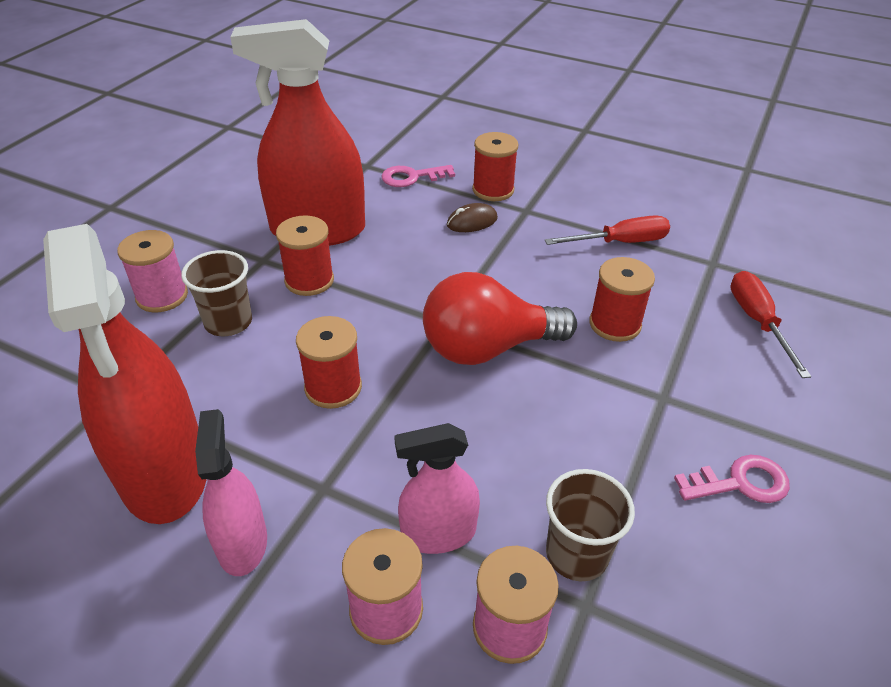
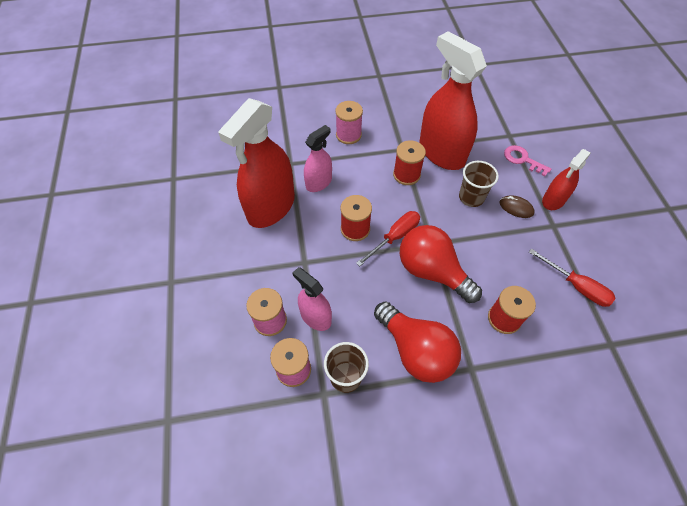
camera: 55 degrees right, 15 degrees up
brown cup [181,250,252,336] -> brown cup moved to [459,161,499,207]
pink spray bottle [195,409,267,576] -> pink spray bottle moved to [304,125,332,192]
red spool [472,132,519,201] -> red spray bottle [542,149,591,210]
pink key [674,455,790,503] -> none
red screwdriver [730,271,811,378] -> red screwdriver moved to [356,211,420,266]
none -> red light bulb [374,301,461,383]

